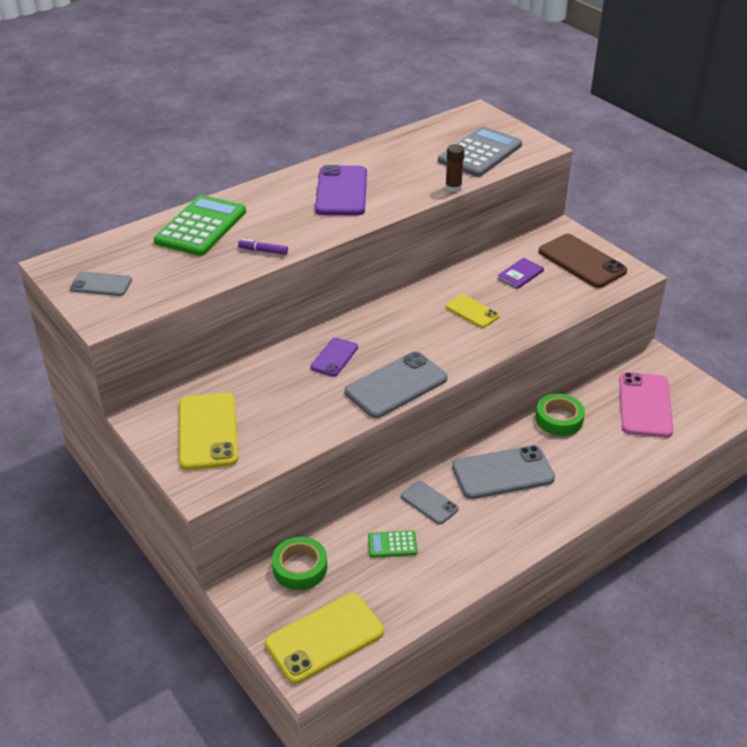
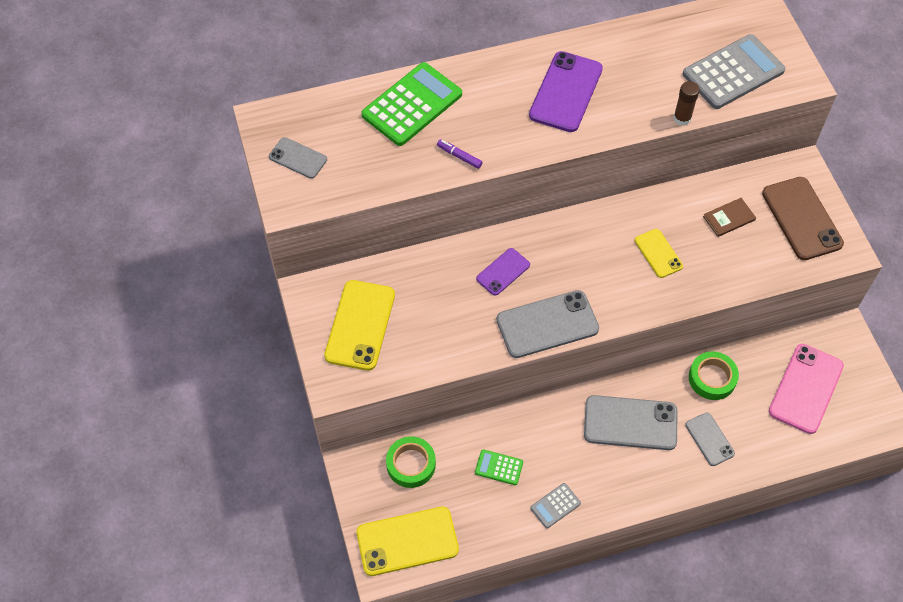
camera: 20 degrees right, 20 degrees up
grey phone [401,481,459,524] -> grey phone moved to [685,413,735,466]
purple book [497,258,544,289] -> brown book [703,198,756,237]
none -> grey calculator [530,483,581,528]

